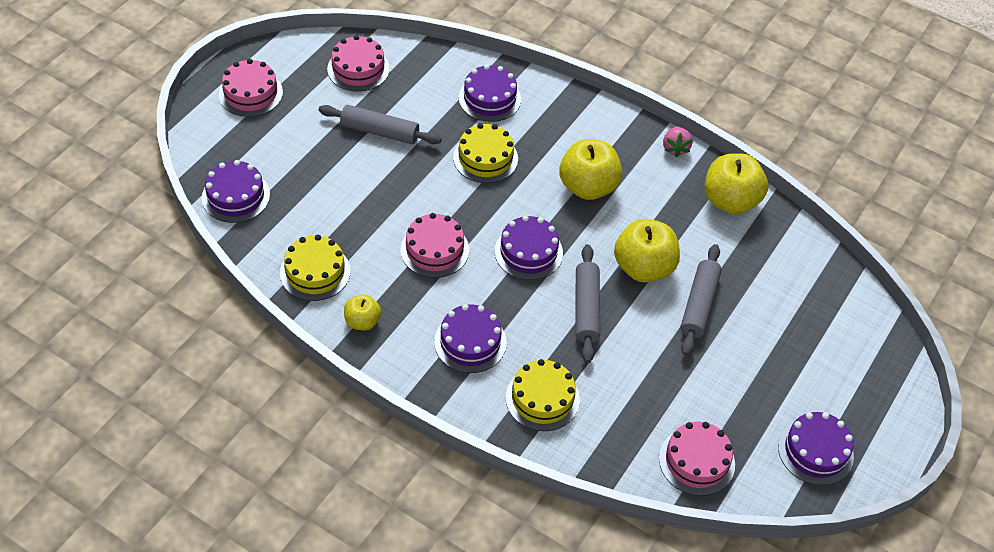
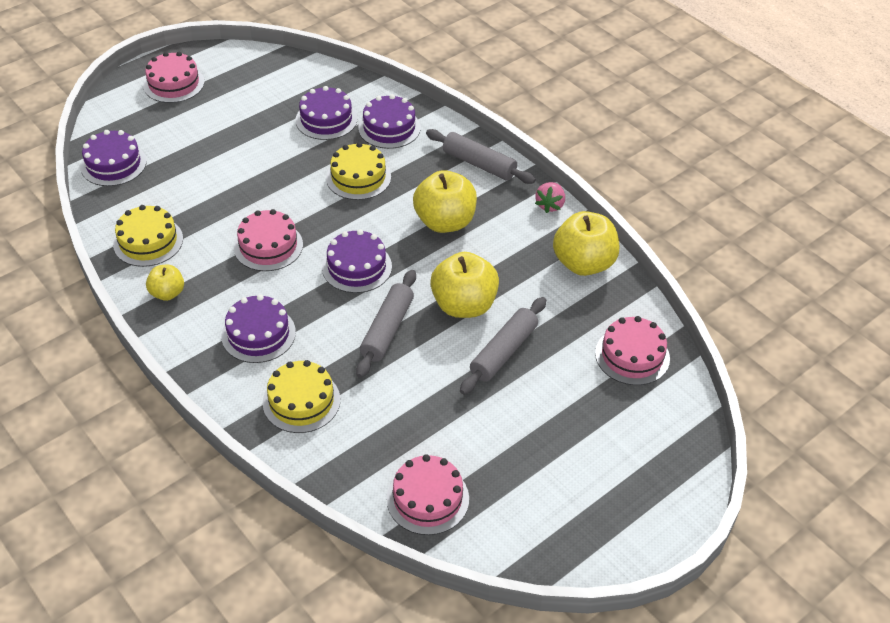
camera: 20 degrees right, 5 degrees down
grey rolling pin [319,105,442,144] -> grey rolling pin moved to [426,129,536,184]
pink cake [327,35,390,92] -> pink cake moved to [595,316,670,385]
purple cake [778,412,854,485] -> purple cake moved to [295,86,357,140]

